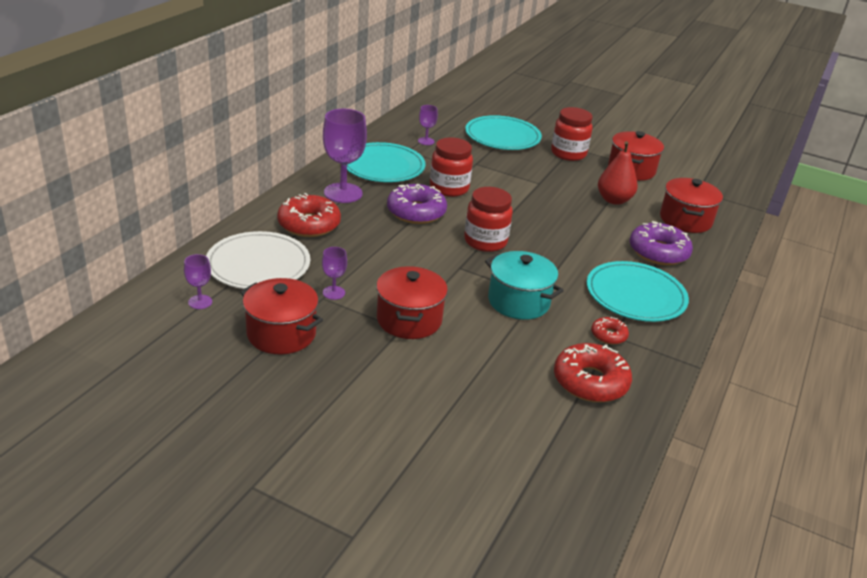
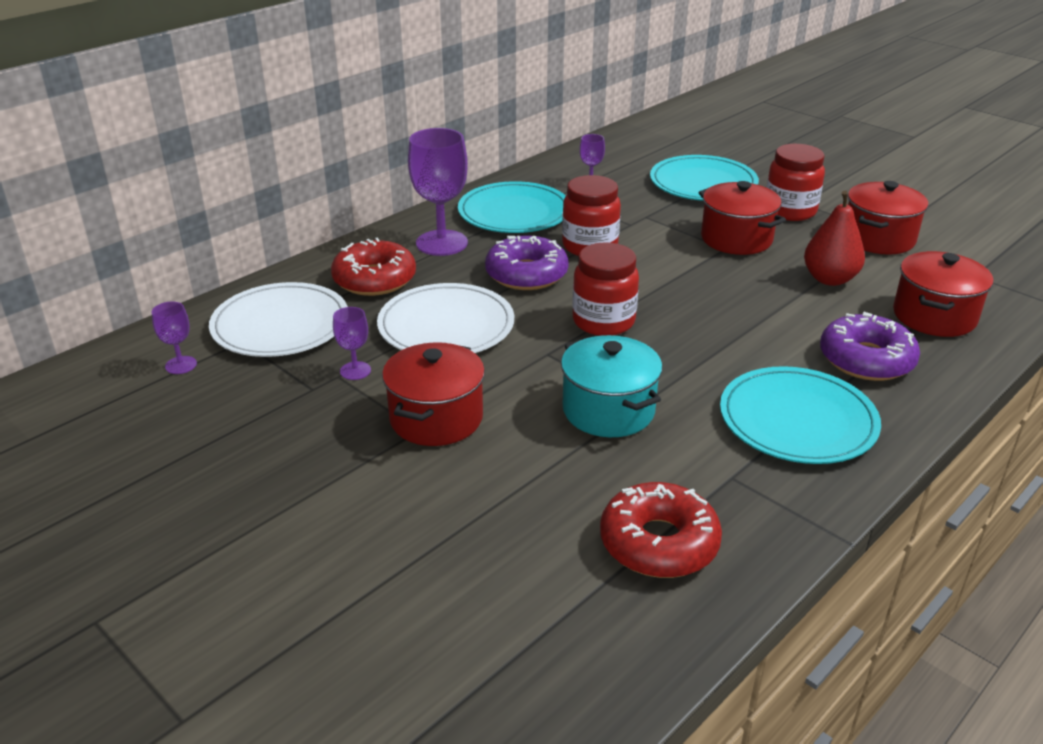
camera: 20 degrees right, 0 degrees up
red pot [240,278,323,354] -> red pot moved to [698,181,786,255]
red donut [591,316,629,345] -> none
none -> white plate [377,283,514,353]

